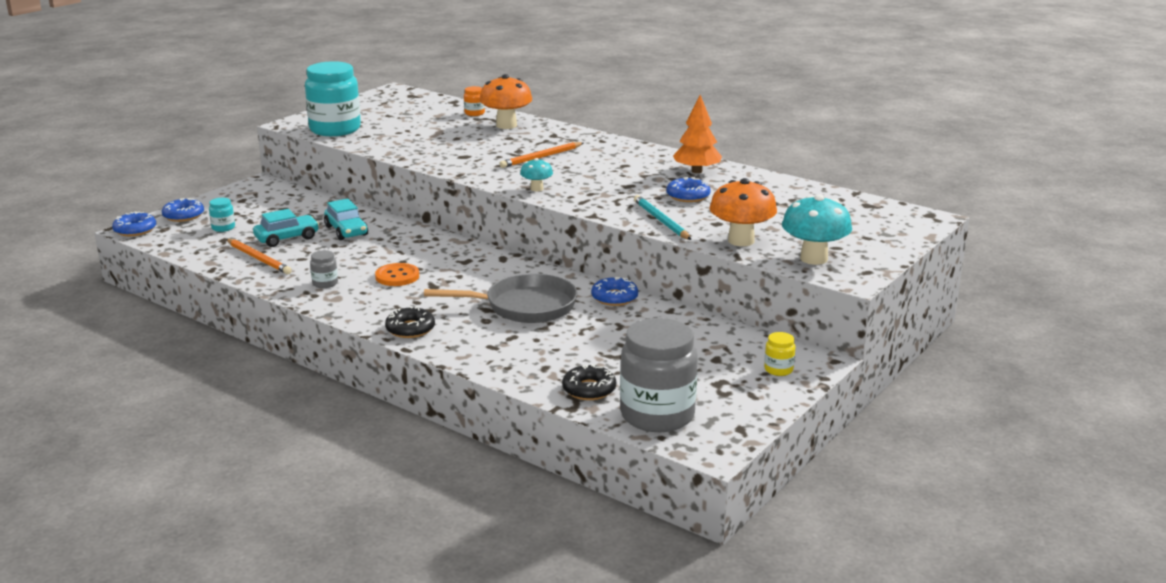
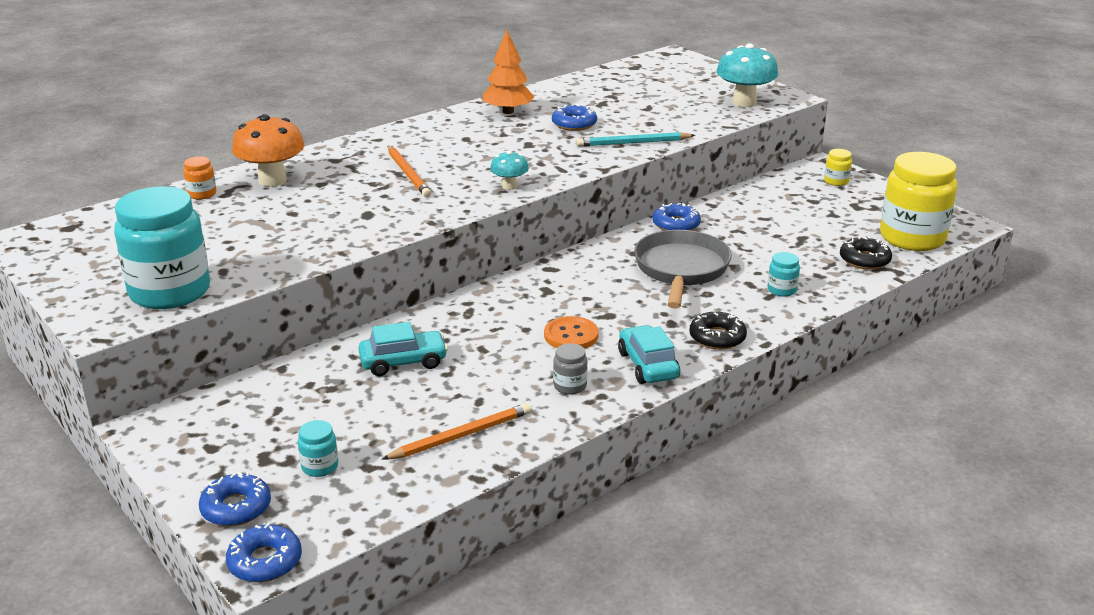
camera: 75 degrees left, 5 degrees up
turquoise car [253,209,319,247] -> turquoise car moved to [618,325,680,384]
grey jar [620,318,698,432] -> yellow jar [880,152,957,251]
orange mushroom [709,178,777,246] -> none
none -> turquoise jar [767,252,800,297]

